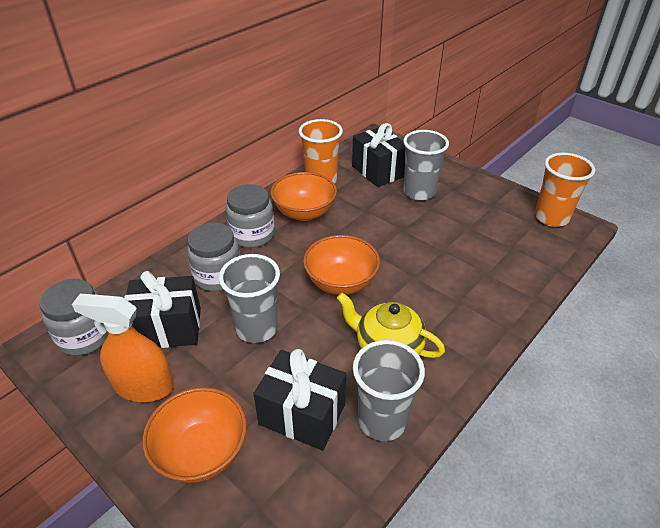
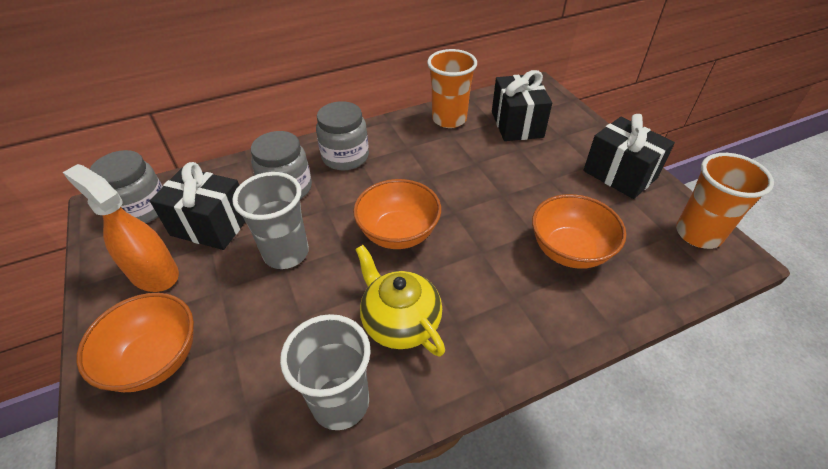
camera: 25 degrees right, 5 degrees up
black gift [253,349,346,451] -> black gift moved to [583,114,675,199]
orange bowl [271,172,337,221] -> orange bowl moved to [532,194,626,269]
grey cup [403,130,449,201] -> none

